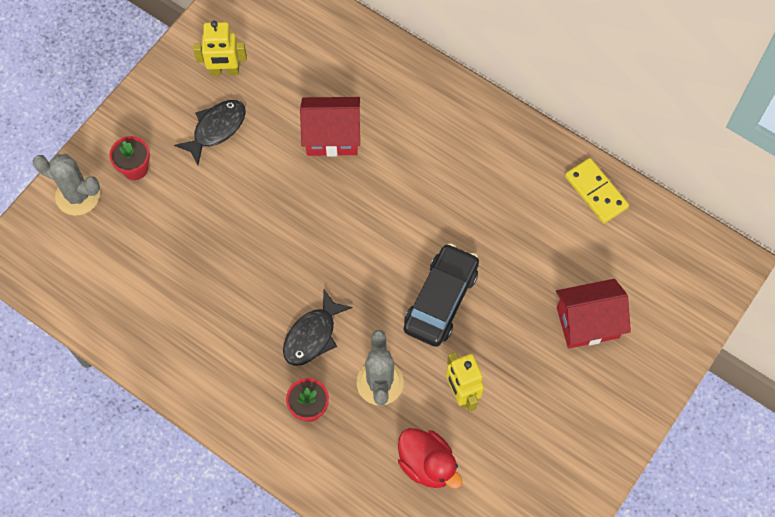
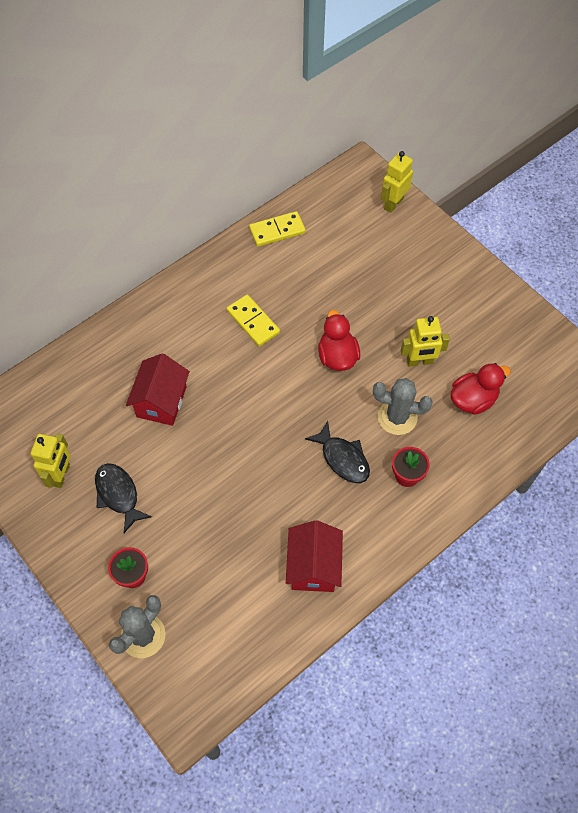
camera: 75 degrees left, 5 degrees down
black car [404,243,479,347] -> red duck [318,310,360,371]
red house [556,279,631,349] -> red house moved to [286,520,343,592]
none -> yellow domino [227,295,280,346]
none -> yellow robot [381,151,413,213]

